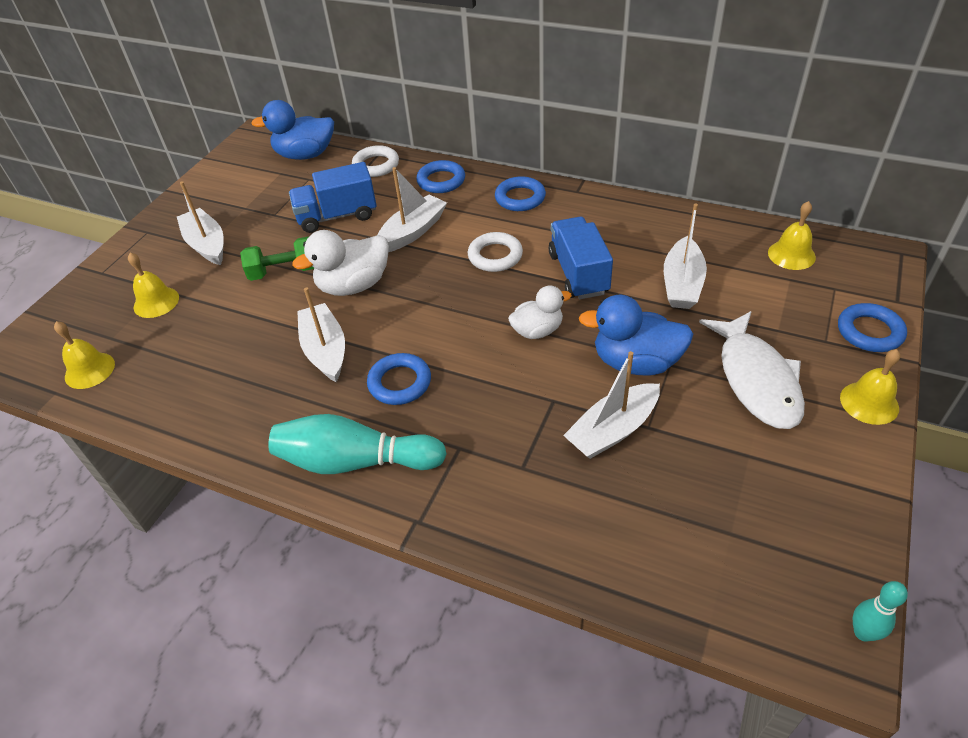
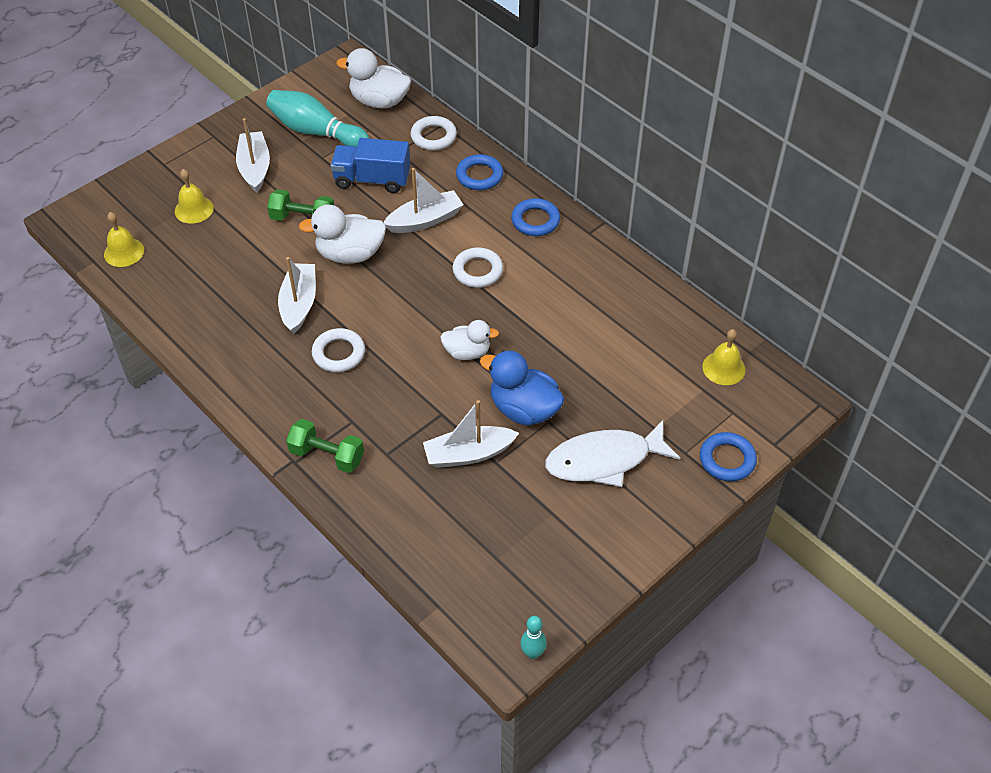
camera: 20 degrees right, 5 degrees up
blue duck [251,100,334,160] -> white duck [336,48,411,109]
turquoise bowling pin [268,414,447,474] -> turquoise bowling pin moved to [266,90,370,147]
blue ring [367,353,431,405] -> white ring [312,328,365,372]
blue truck [549,217,613,299] -> none
white boat [664,204,707,309] -> none
white fish [699,311,805,429] -> white fish turned 60 degrees clockwise [545,420,680,487]
yellow bell [840,349,901,425] -> none
none -> green dumbbell [286,419,364,473]

